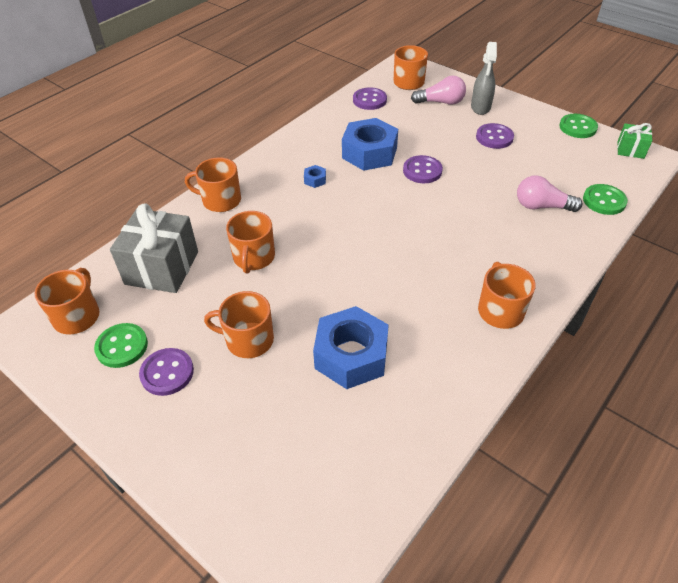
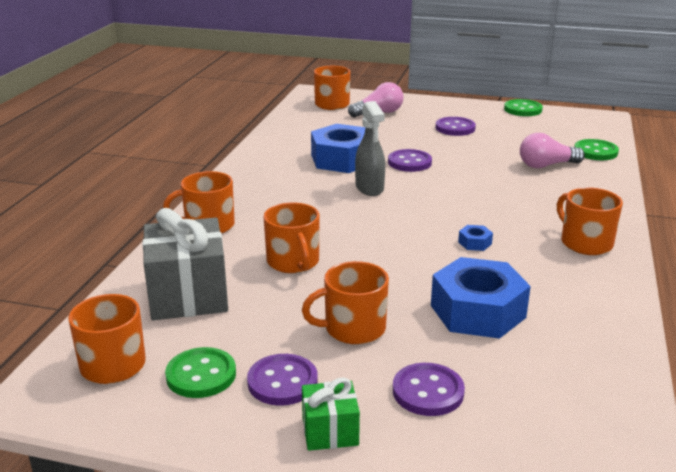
camera: 25 degrees left, 20 degrees down
blue nut [304,165,326,188] -> blue nut moved to [458,225,493,251]
purple button [353,87,387,110] -> purple button moved to [393,363,465,416]
grey spray bottle [471,42,497,115] -> grey spray bottle moved to [355,101,385,196]
green gift [617,123,652,159] -> green gift moved to [302,377,360,451]

